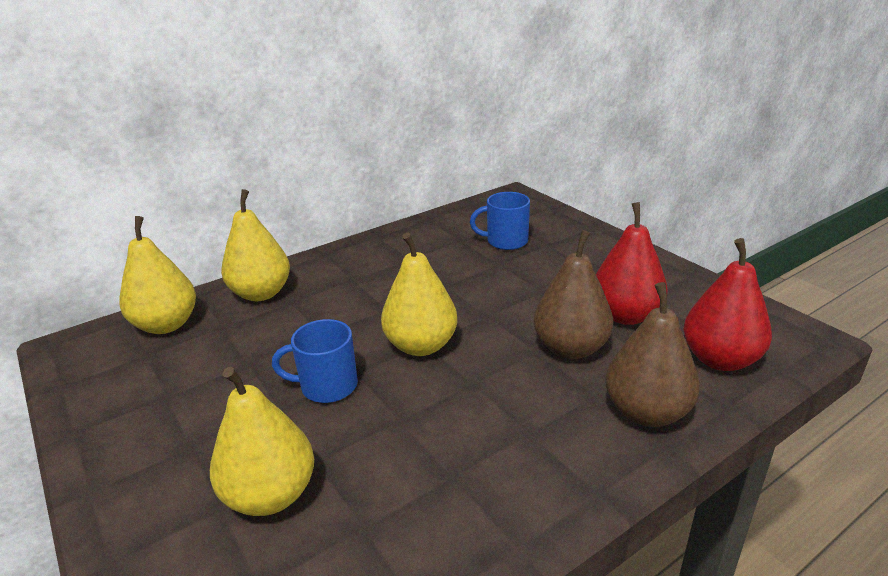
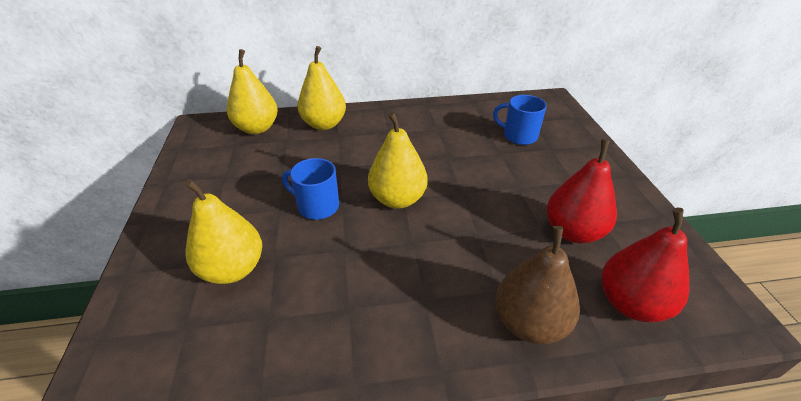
camera: 25 degrees right, 10 degrees up
brown pear [534,230,613,359] -> none

